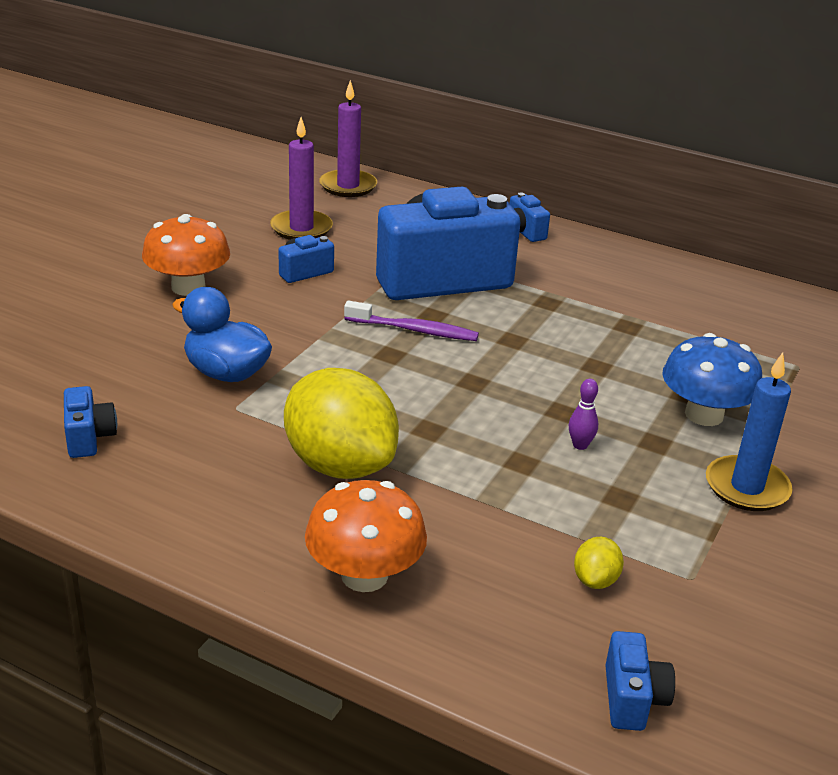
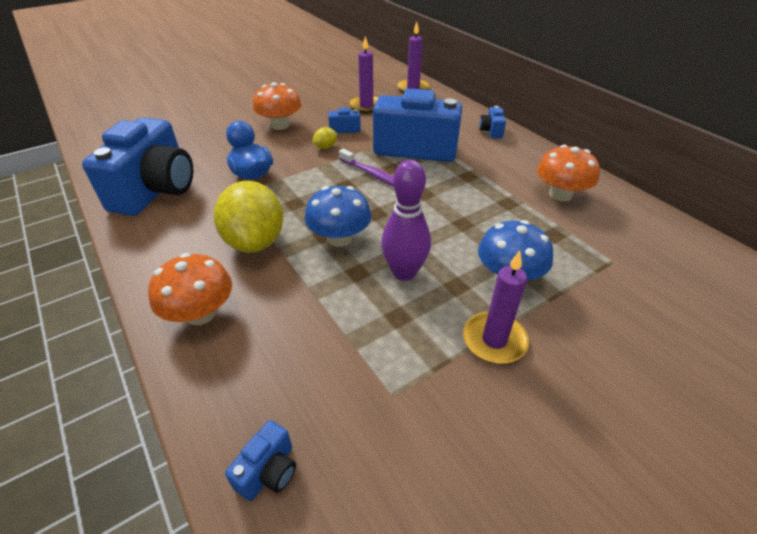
camera: 30 degrees right, 10 degrees up
blue camera [64,386,117,458] -> blue camera [82,117,193,216], size x2.47
purple bowling pin [569,379,598,450] -> purple bowling pin [381,160,431,281], size x2.35
yellow lemon [574,537,624,589] -> yellow lemon moved to [313,127,337,149]
blue candle [706,352,793,511] -> purple candle [463,251,529,364]
none -> blue mushroom [305,186,371,247]
none -> orange mushroom [537,145,600,202]

